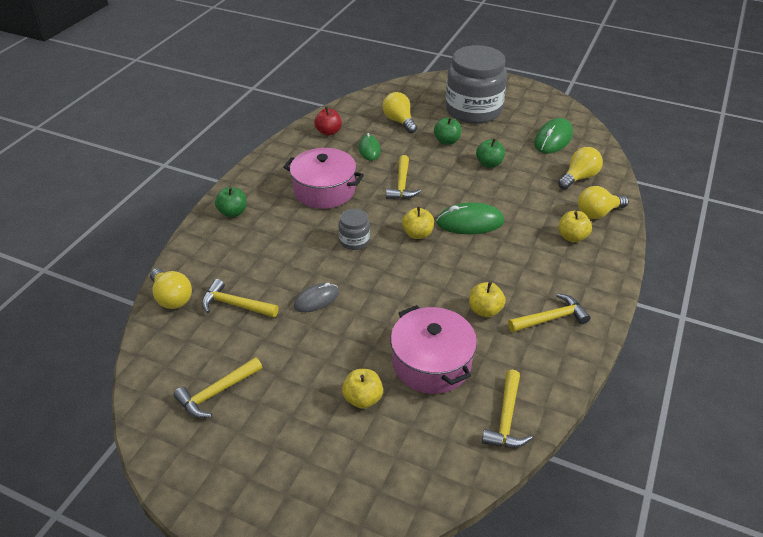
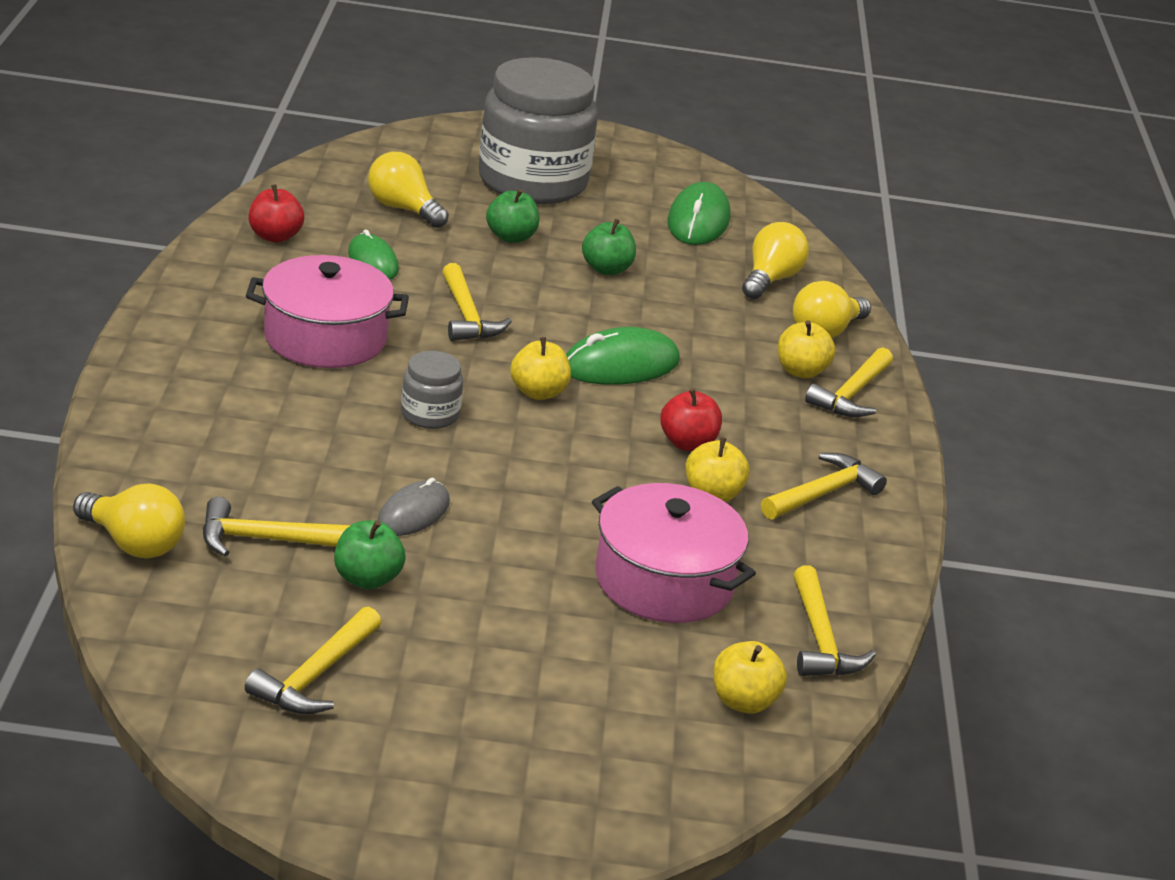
camera: 25 degrees left, 10 degrees down
green apple [215,187,246,217] -> green apple moved to [334,520,405,590]
yellow apple [342,369,383,409] -> yellow apple moved to [713,641,787,713]
none -> red apple [660,388,722,451]
none -> yellow hammer [805,347,893,417]

